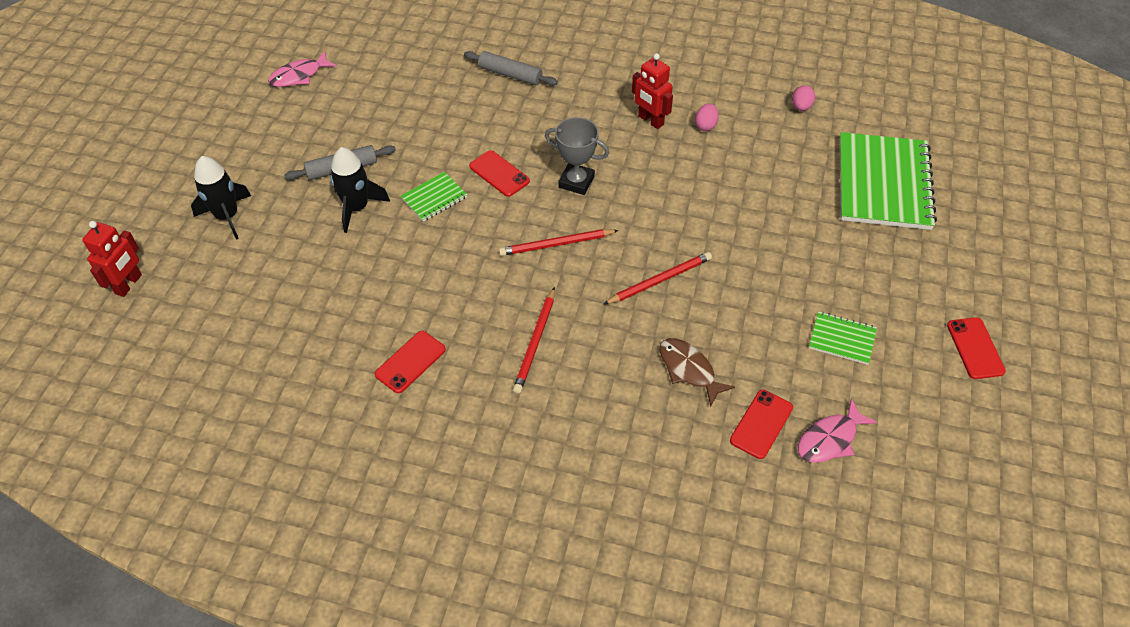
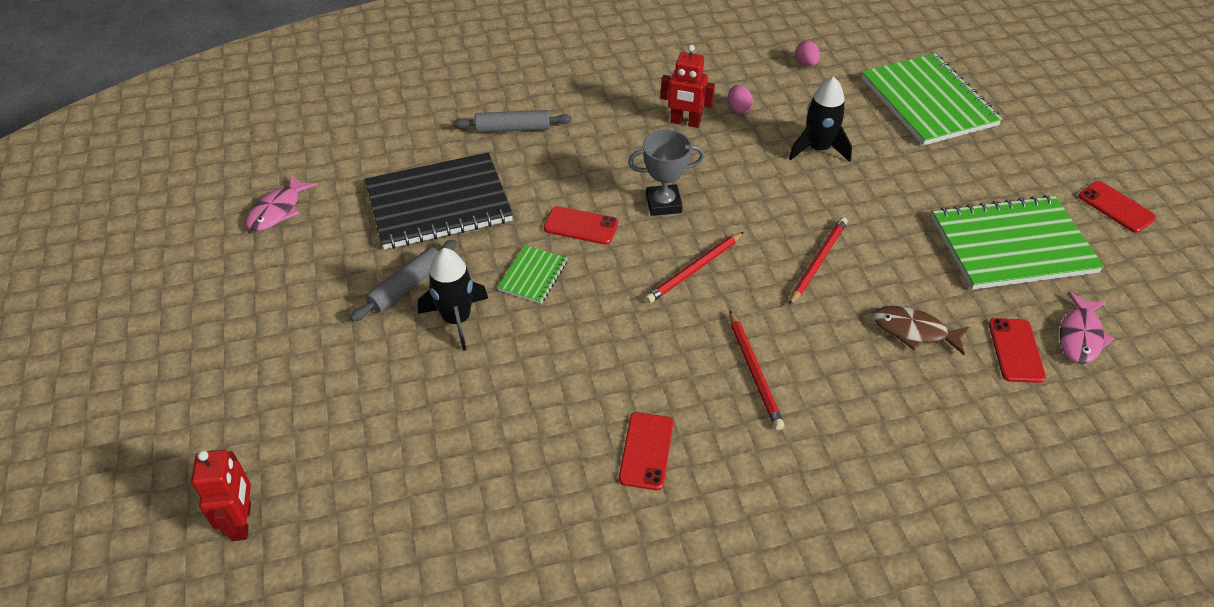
camera: 30 degrees left, 5 degrees down
black rocket [191,156,251,239] -> black rocket moved to [789,76,852,162]
green notebook [809,312,877,365] -> green notebook [932,195,1104,290], size x2.18
none -> black notebook [365,152,513,250]

